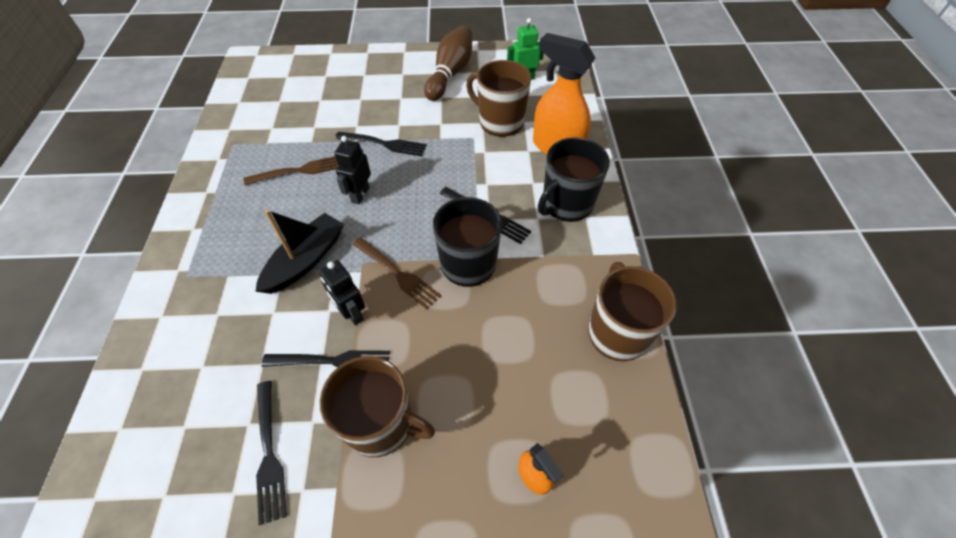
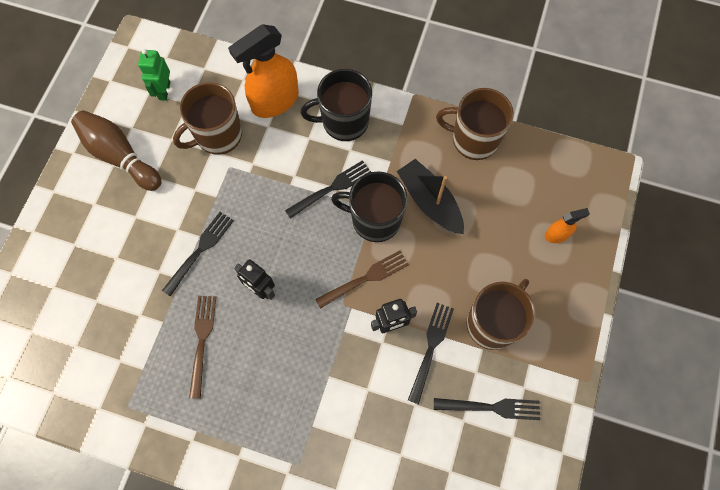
camera: 70 degrees left, 15 degrees up
black boat [255,210,344,294] -> black boat moved to [397,159,464,234]
black mug [538,138,610,222] -> black mug turned 105 degrees clockwise [300,69,372,141]

